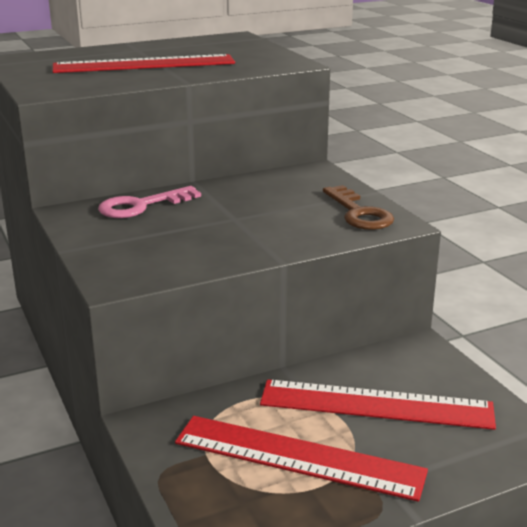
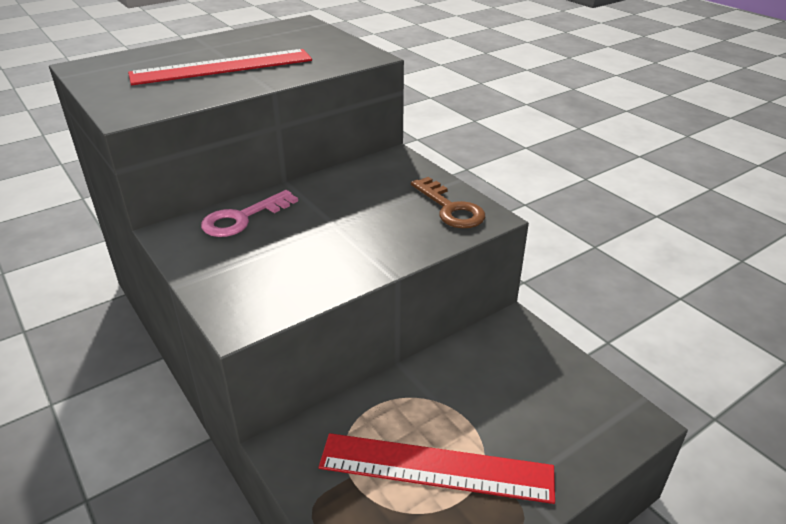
camera: 10 degrees left, 10 degrees up
red ruler [260,379,496,430] -> none

